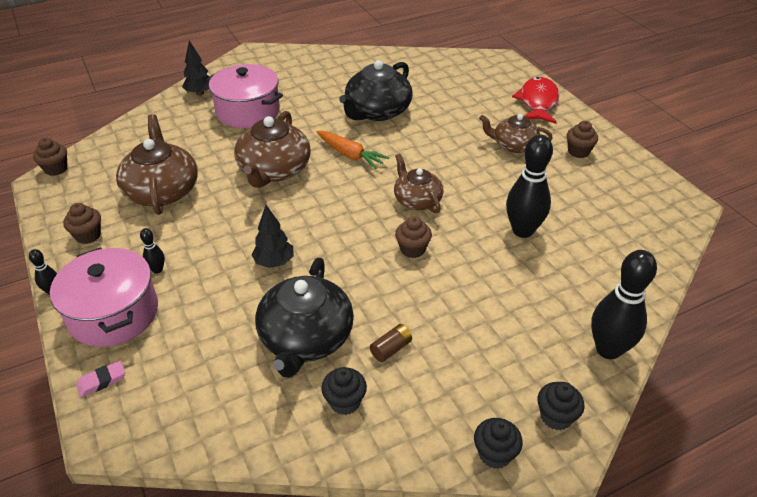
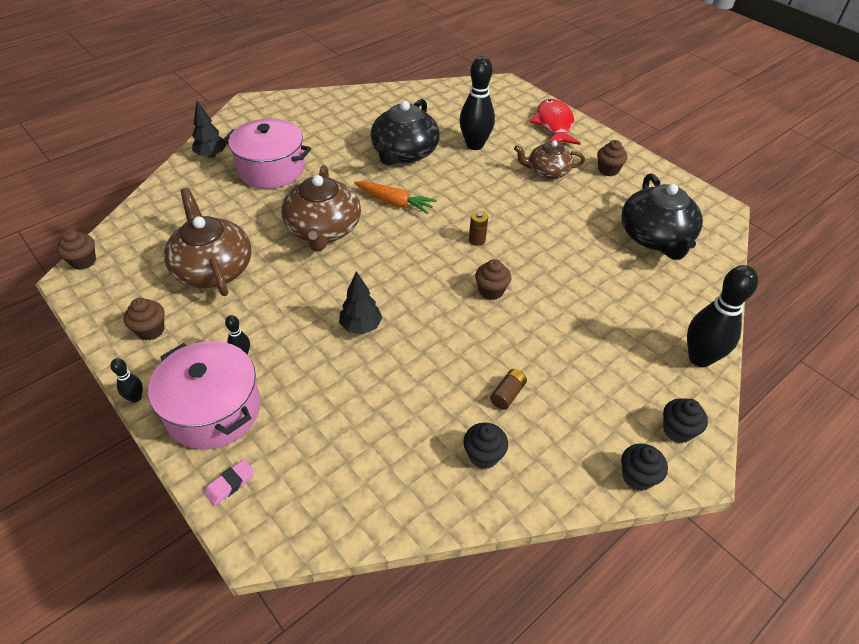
camera: 15 degrees left, 5 degrees up
black teapot [255,258,354,378] -> black teapot moved to [621,173,703,260]
brown teapot [394,154,443,213] -> brown battery [469,211,488,246]
black bowling pin [506,135,553,238] -> black bowling pin moved to [460,56,495,150]

